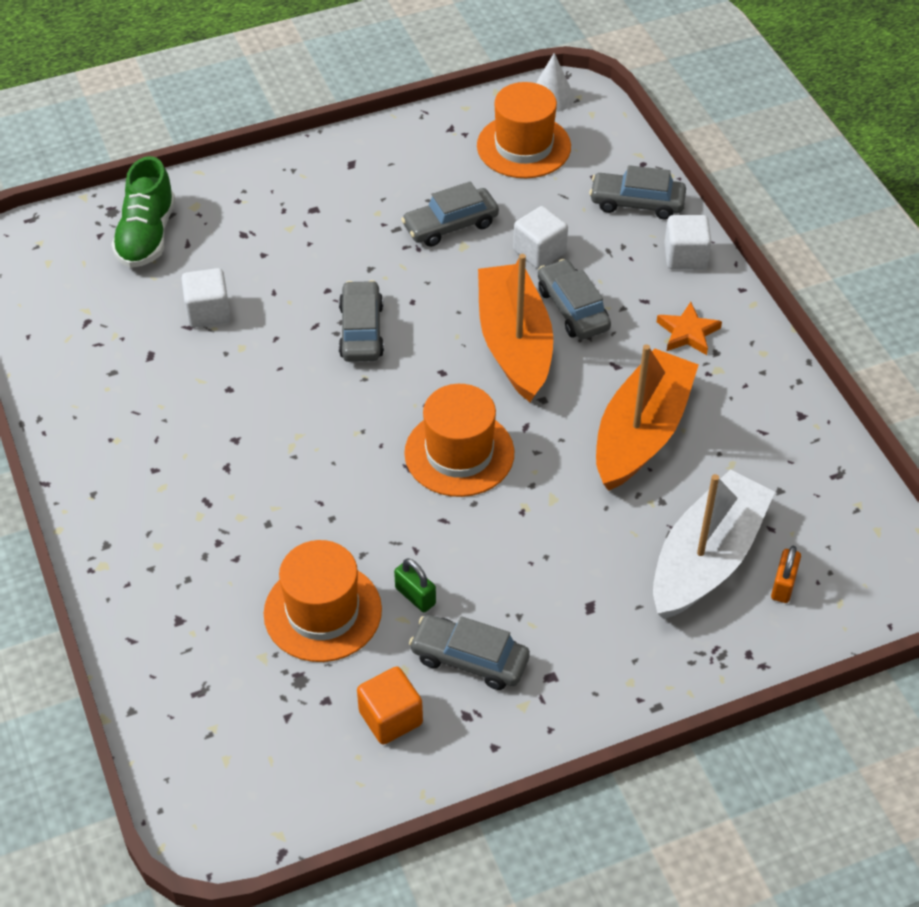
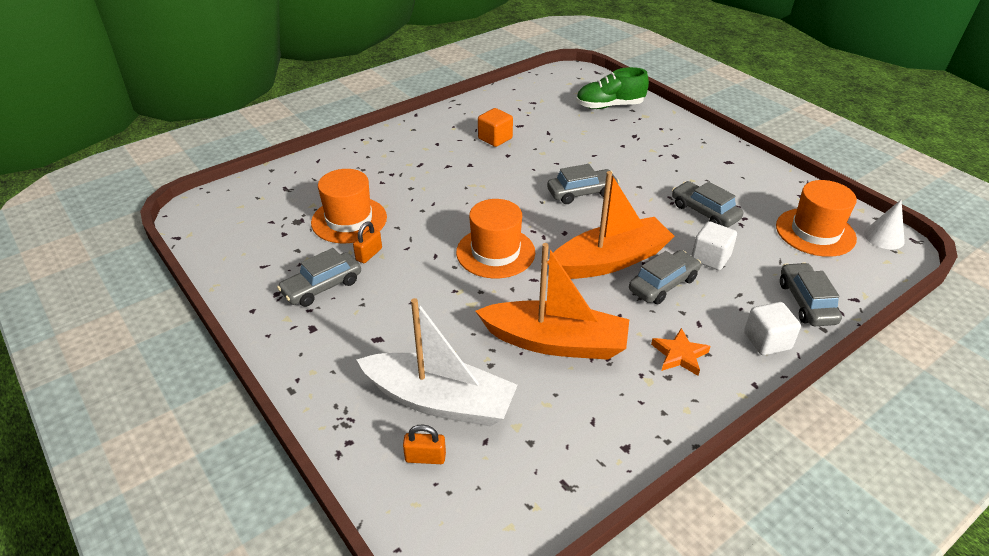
camera: 75 degrees right, 10 degrees down
white cube [181,268,231,328] -> none
orange cube [357,667,423,745] -> orange cube moved to [478,108,513,147]
green padlock [394,558,436,612] -> orange padlock [353,222,382,263]
grey car [409,615,530,690] -> grey car turned 135 degrees counterclockwise [277,248,361,307]

